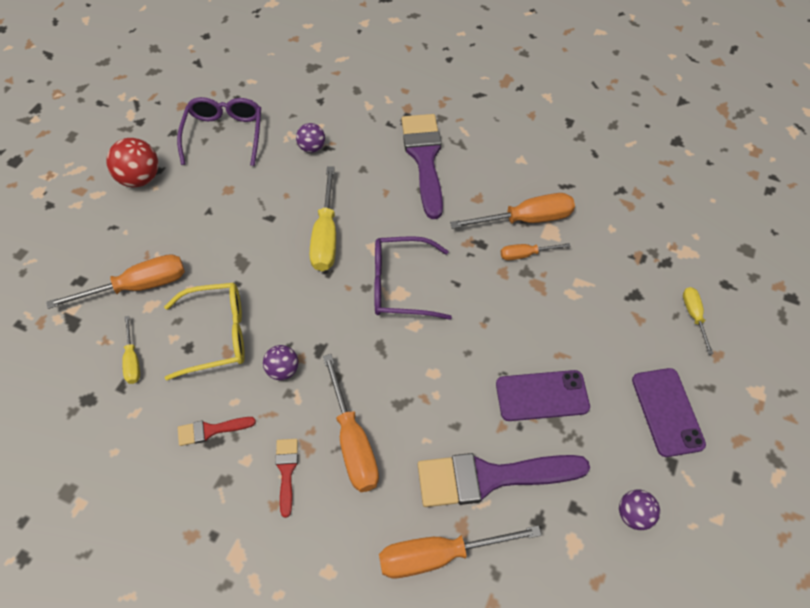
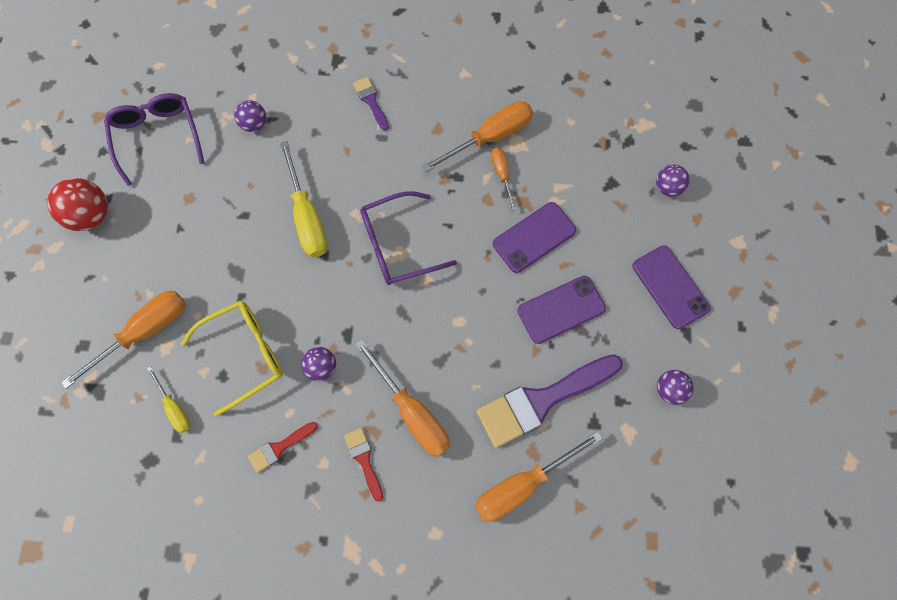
camera: 20 degrees left, 15 degrees up
purple brush [401,114,443,219] -> purple brush [353,77,389,131], size x0.46
orange screwdriver [501,243,571,260] -> orange screwdriver turned 105 degrees clockwise [491,147,517,211]
yellow screwdriver [683,287,713,354] -> purple ball [656,165,689,197]
none -> purple phone [493,202,576,273]

